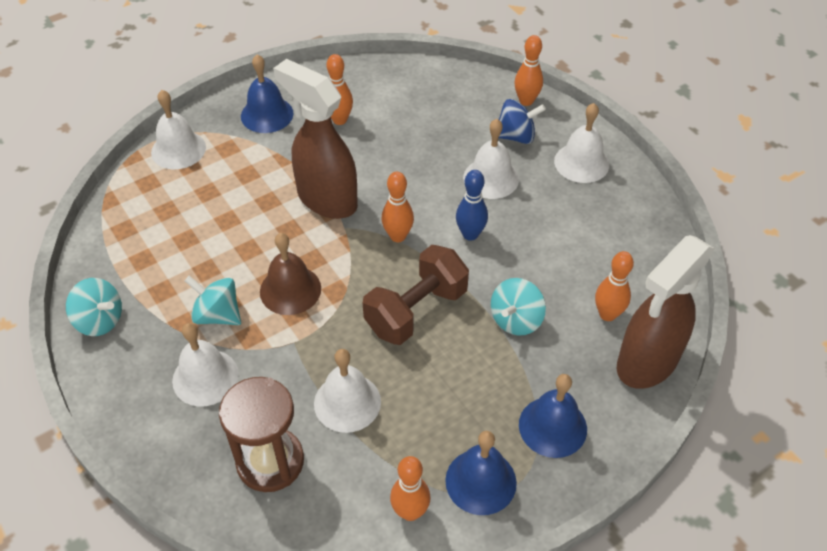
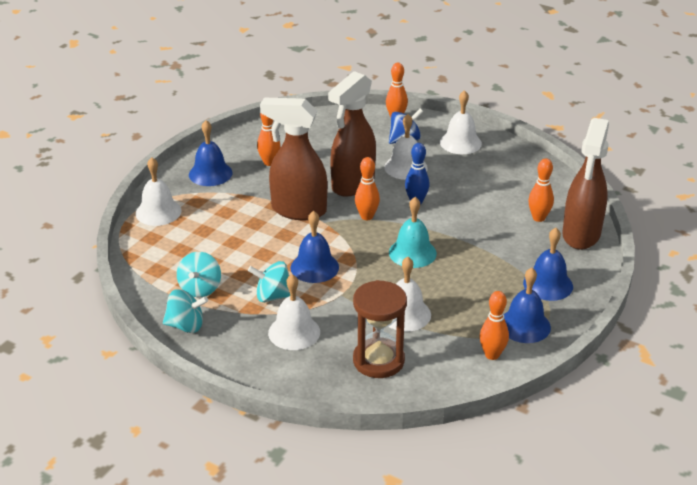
camera: 25 degrees left, 15 degrees down
brown bell [260,233,321,315] -> blue bell [290,211,339,283]
brown dumbbell [363,245,469,345] -> turquoise bell [389,197,437,268]
turquoise spinning top [491,278,546,336] -> turquoise spinning top moved to [177,252,221,297]
none -> brown spray bottle [328,71,376,197]

